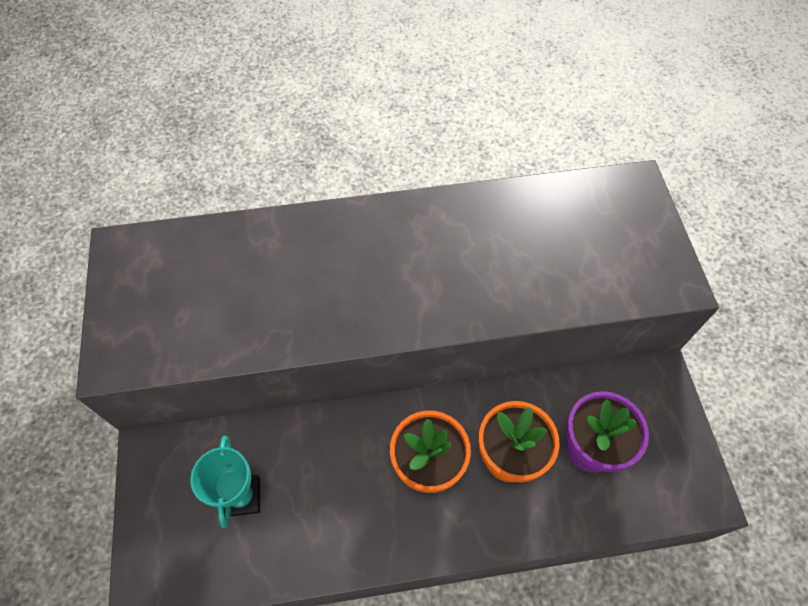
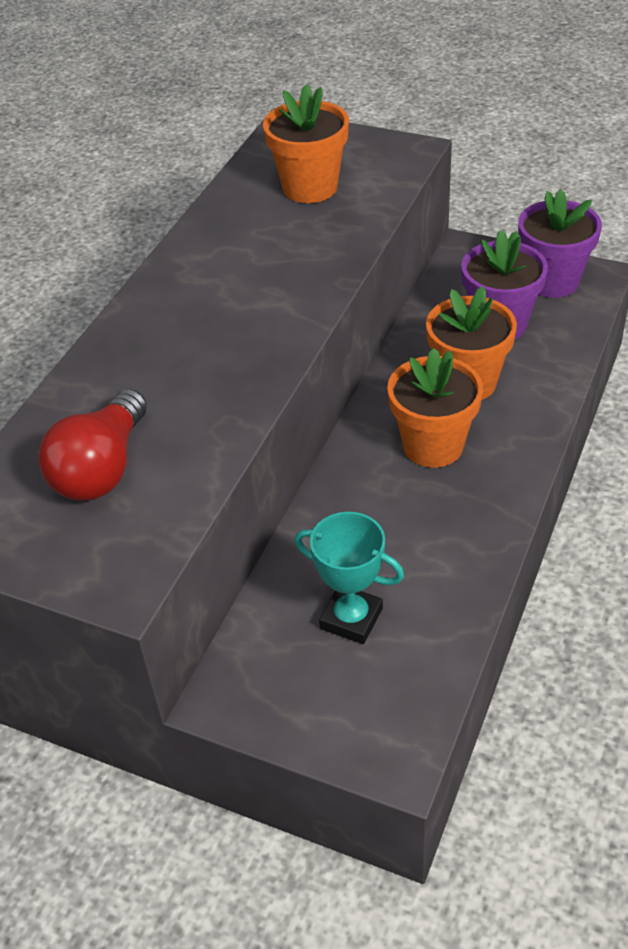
camera: 55 degrees left, 15 degrees down
none -> red light bulb [38,389,147,501]
none -> orange flower pot [263,84,349,203]
none -> purple flower pot [518,189,602,298]

